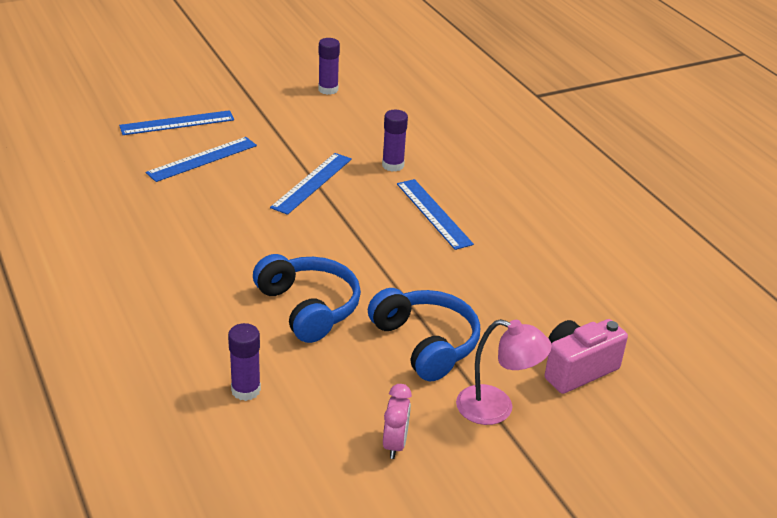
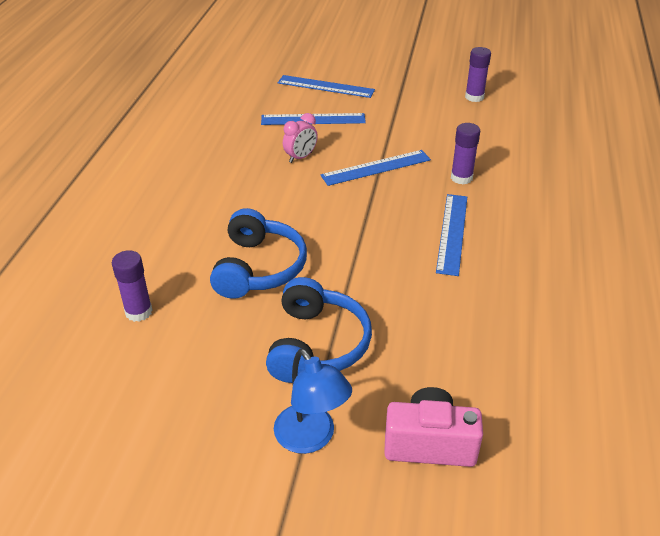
camera: 40 degrees right, 5 degrees up
pink clock [383,384,412,459] -> pink clock moved to [283,113,318,163]
pink lamp [456,319,552,425] -> blue lamp [274,349,352,454]

